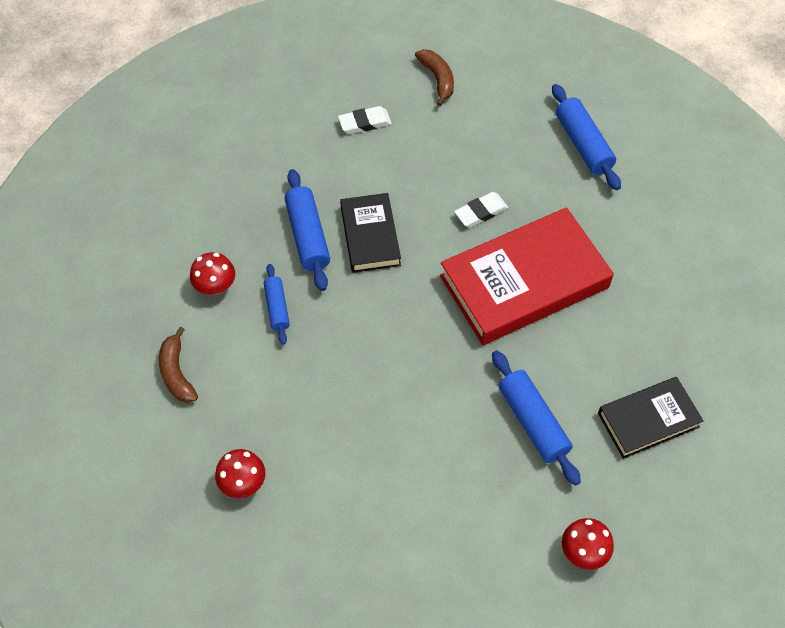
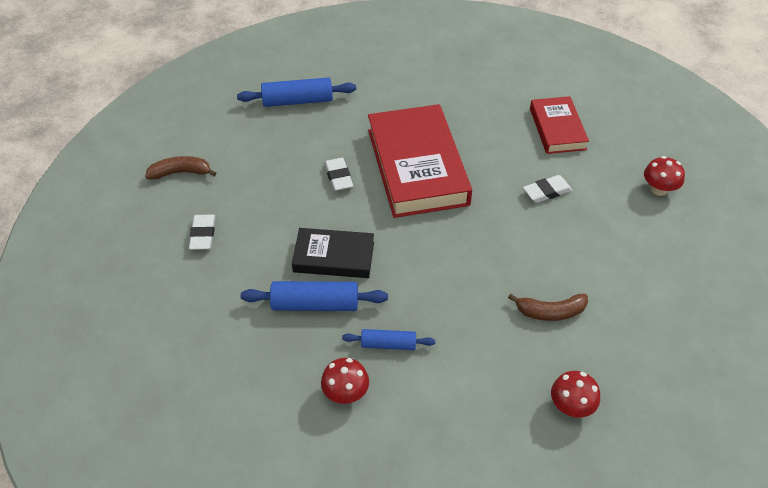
camera: 75 degrees left, 10 degrees down
brown banana [159,327,198,403] -> brown banana moved to [508,294,588,321]
blue rolling pin [492,350,581,486] -> white eraser [523,175,572,203]
black book [598,377,704,459] -> red book [530,96,589,154]

